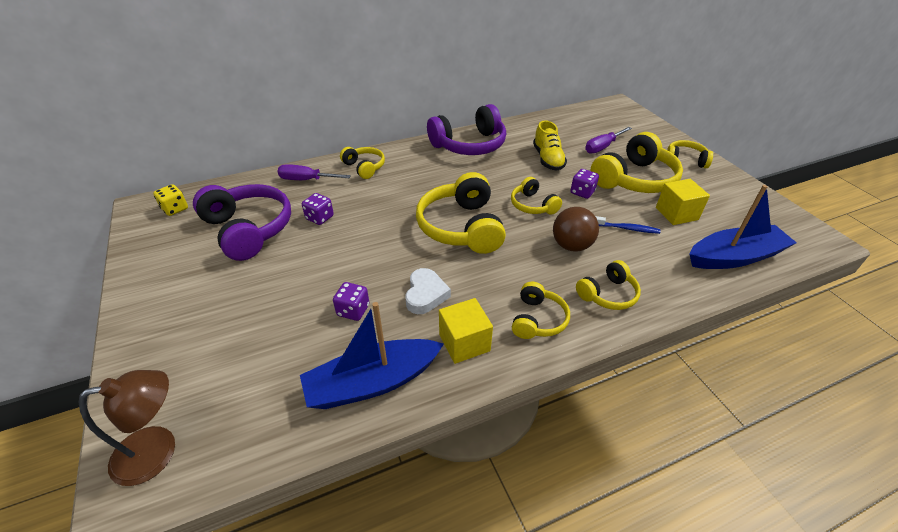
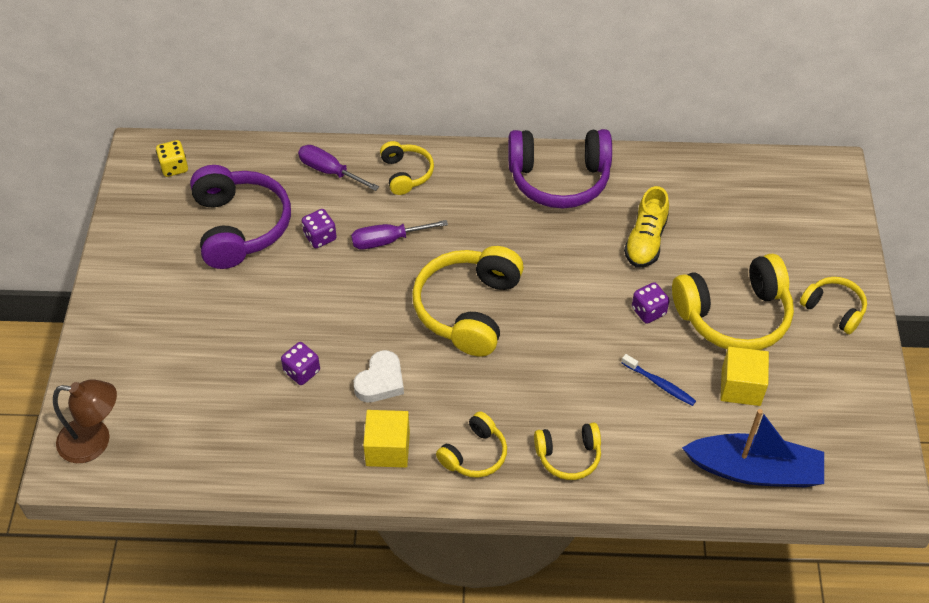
camera: 25 degrees right, 10 degrees up
blue boat [300,302,444,409] -> none
yellow headphones [511,177,562,215] -> none
brown ball [553,207,599,252] -> none
purple screwdriver [585,127,632,154] -> purple screwdriver moved to [351,220,448,249]

